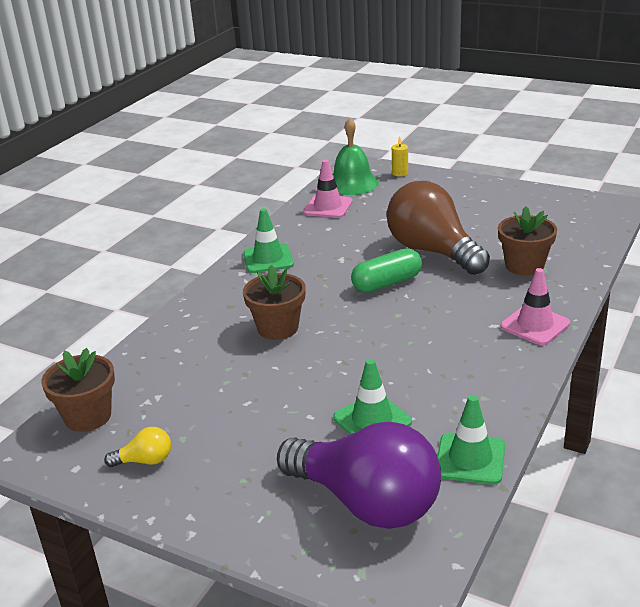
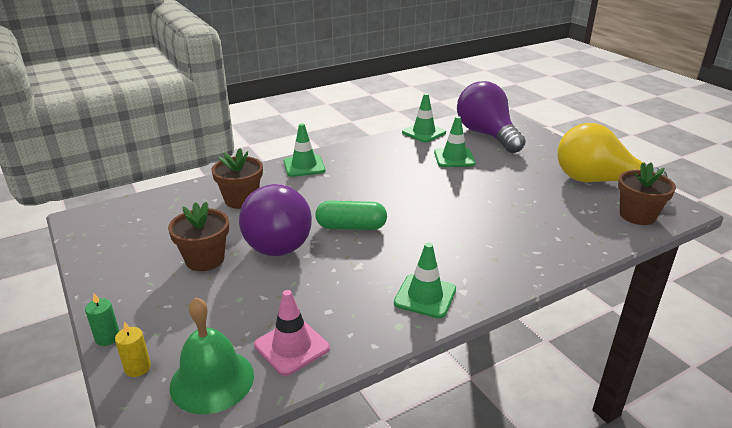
camera: 150 degrees left, 0 degrees up
yellow light bulb [104,427,171,467] -> yellow light bulb [557,123,668,182], size x2.49
brown flower pot [243,265,306,340] -> brown flower pot moved to [168,202,229,271]
brown light bulb [387,181,490,275] -> purple light bulb [239,184,312,256]
pink traffic cone [500,268,570,345] -> green traffic cone [284,123,326,177]
none -> green candle [85,293,119,346]

